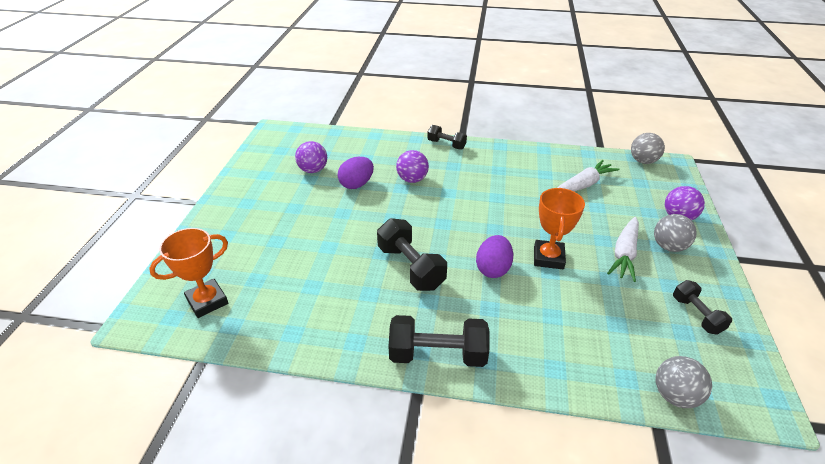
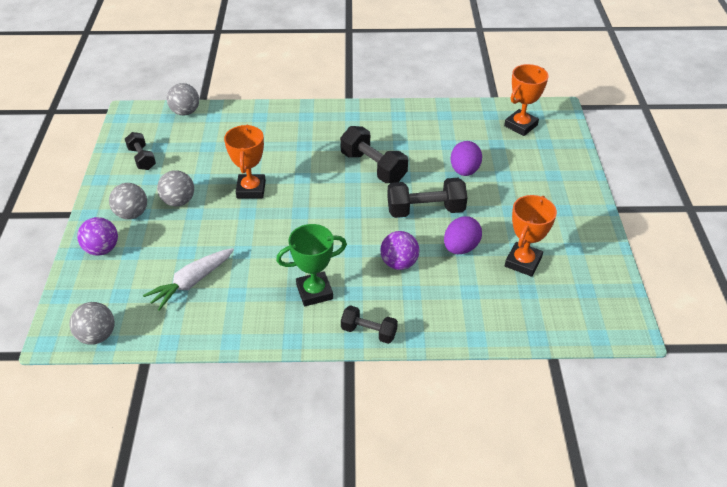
camera: 170 degrees right, 5 degrees up
purple ball [295,141,327,173] -> orange trophy [505,195,557,277]
black dumbbell [388,315,489,367] -> black dumbbell moved to [387,178,467,218]
purple egg [476,235,513,278] -> purple egg moved to [450,141,482,176]
white carrot [607,217,639,282] -> grey ball [157,170,194,207]
none -> green trophy [276,224,347,306]

